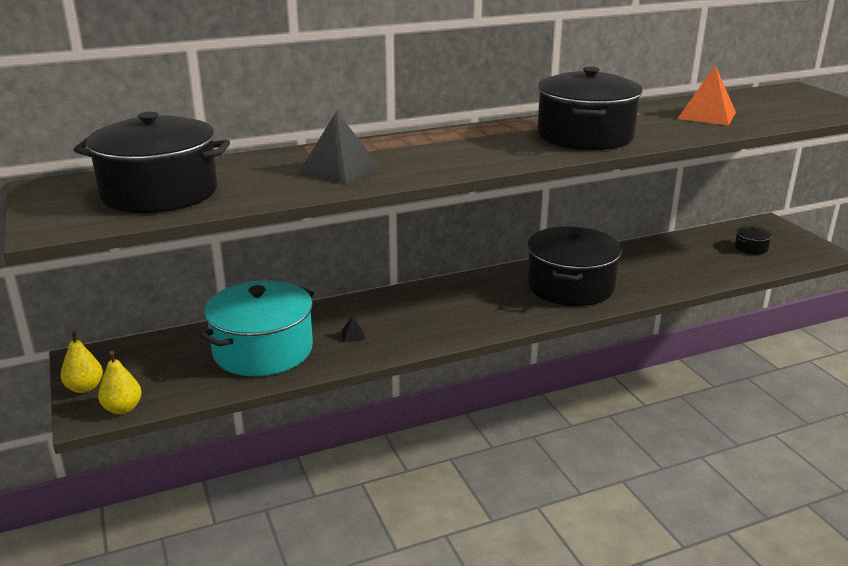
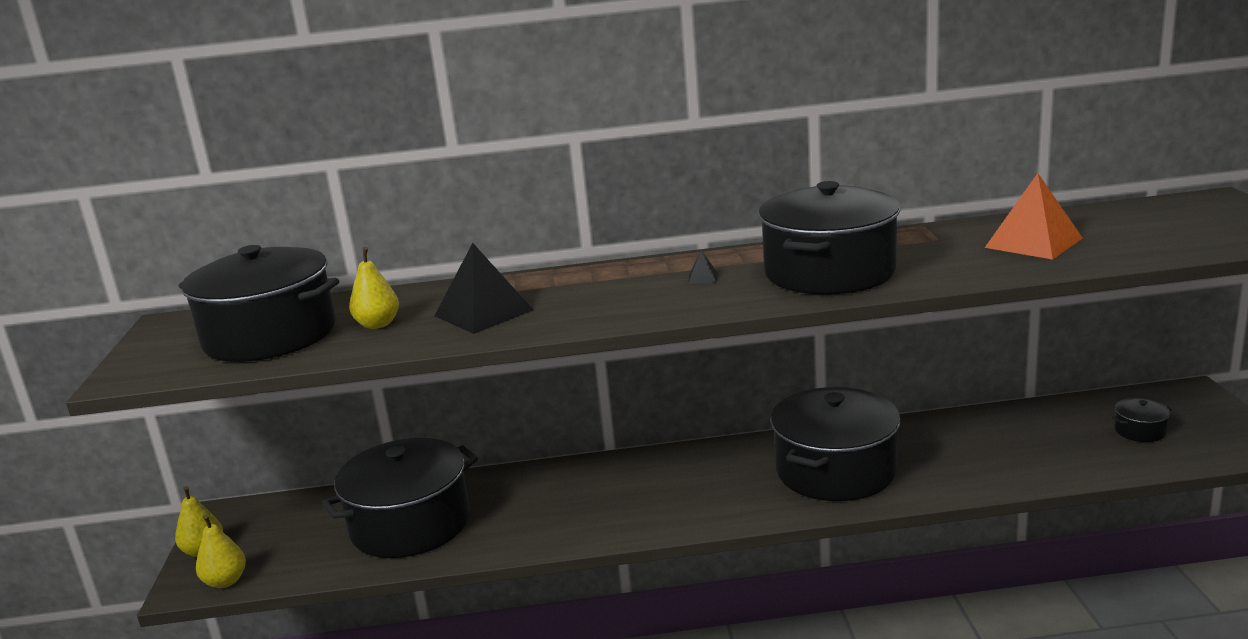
camera: 20 degrees right, 5 degrees down
turquoise pot [200,280,314,376] -> black pot [321,438,478,558]
black pyramid [341,317,365,342] -> black pyramid moved to [688,251,717,284]
none -> yellow pear [349,247,399,329]

